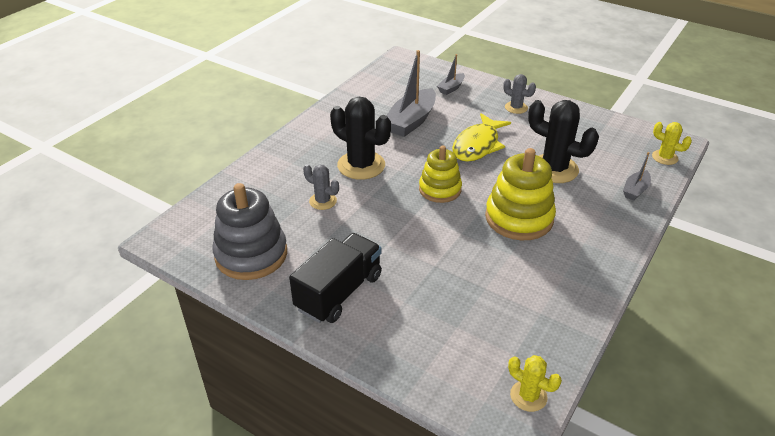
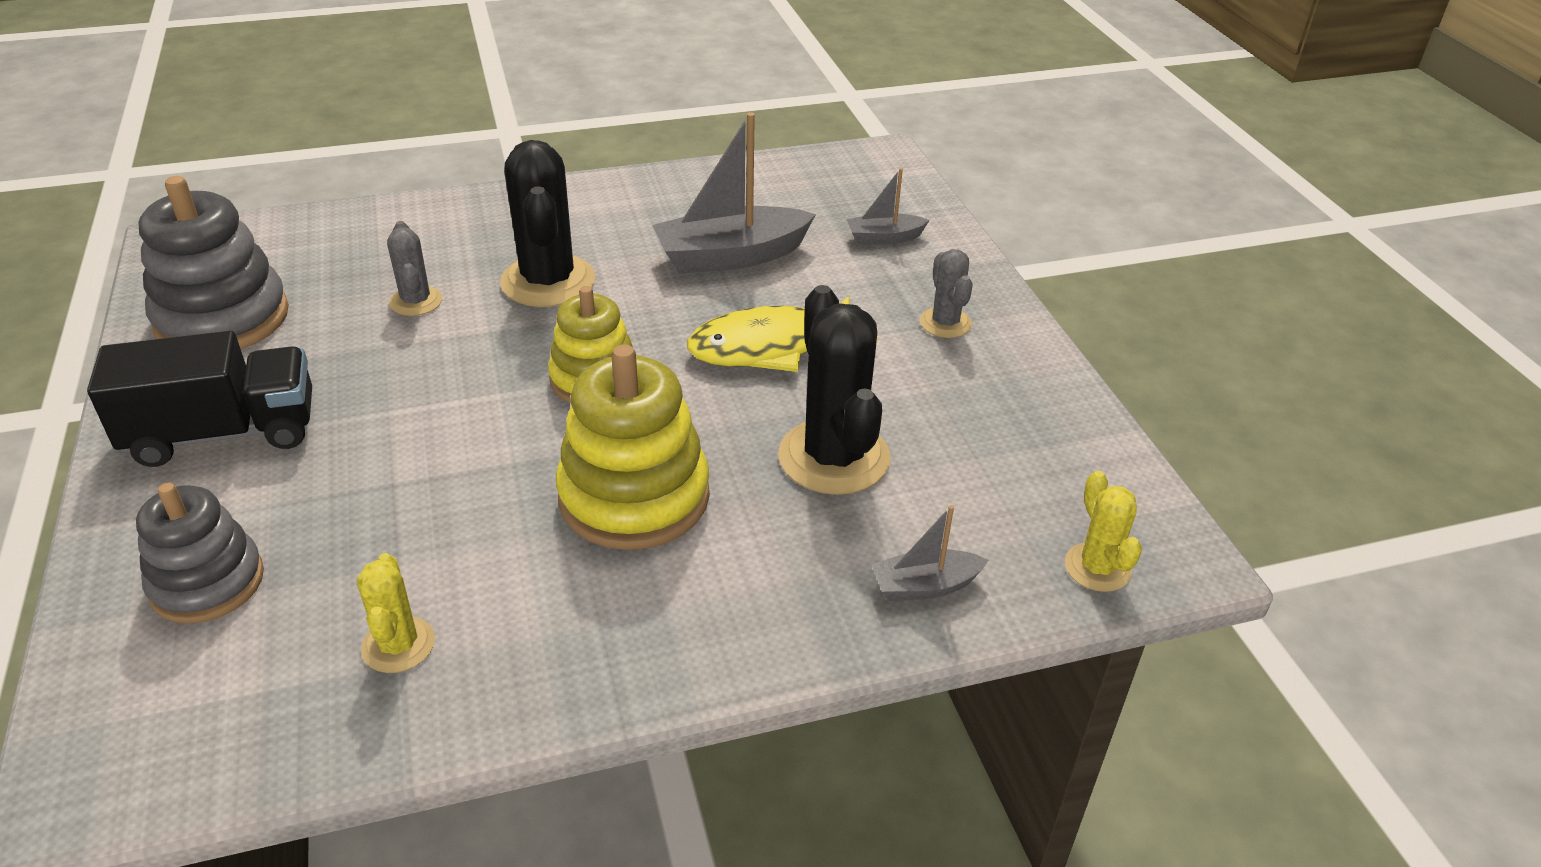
camera: 40 degrees right, 0 degrees up
yellow cactus [508,355,562,412] -> yellow cactus moved to [357,553,435,673]
none -> grey stacking toy [136,483,264,623]

